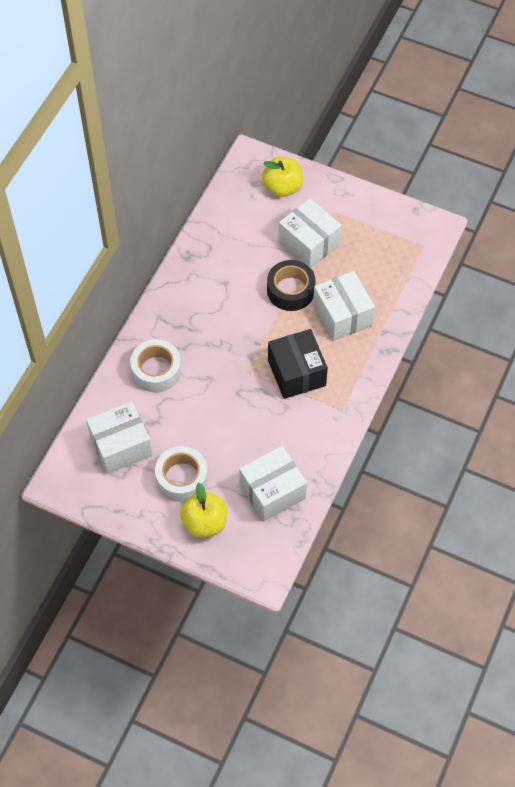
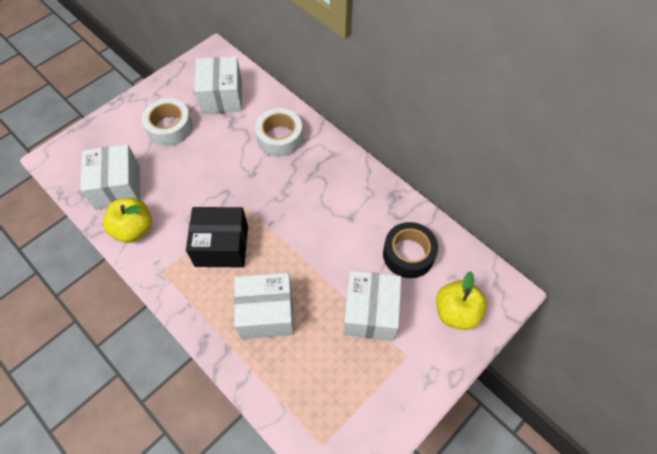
camera: 110 degrees right, 0 degrees up
yellow apple [180,483,227,538] -> yellow apple moved to [103,198,152,243]
black tape [267,260,316,311] -> black tape moved to [383,222,438,278]
white box [278,198,342,268] -> white box turned 60 degrees counterclockwise [343,271,402,341]

